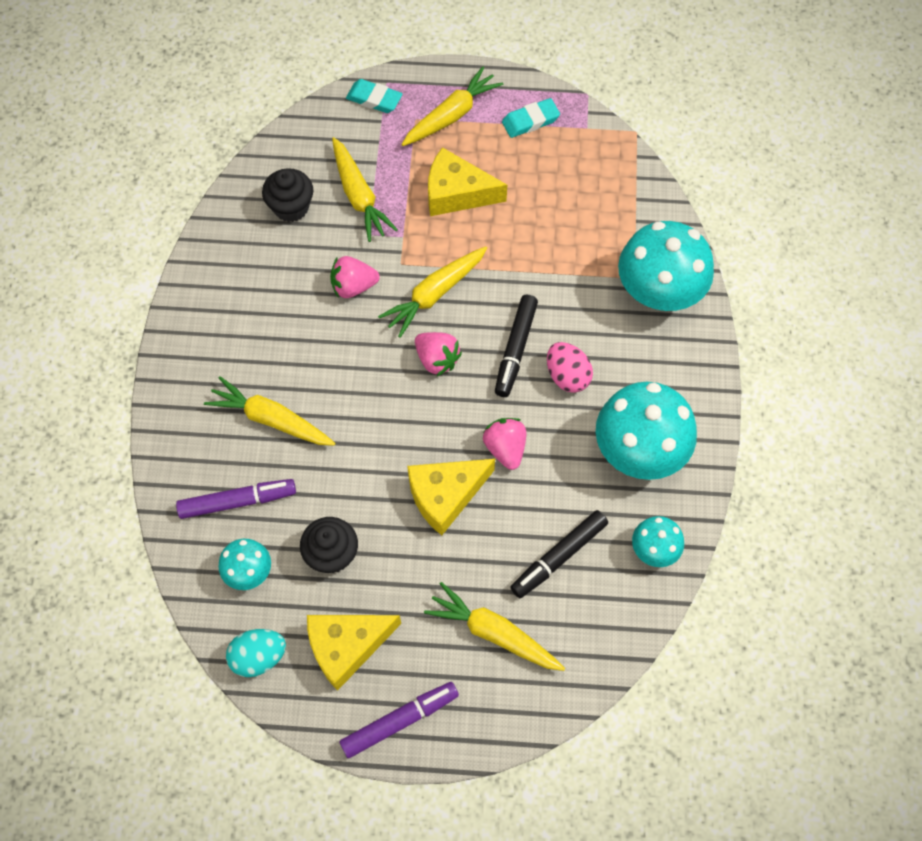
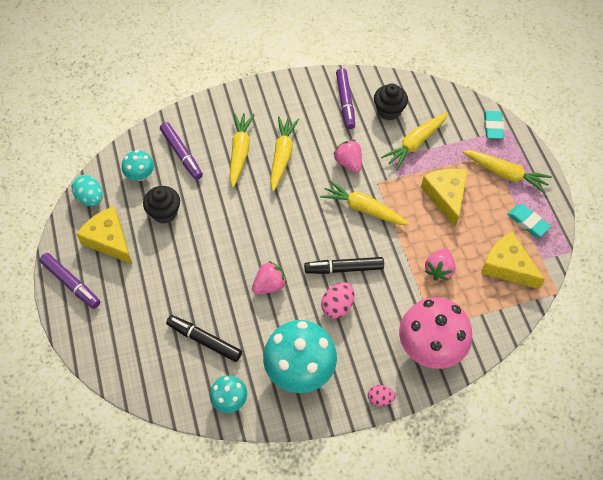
camera: 70 degrees right, 5 degrees down
yellow cheese [407,459,495,535] -> yellow cheese moved to [481,232,545,289]
pink strawberry [415,332,462,376] -> pink strawberry moved to [425,248,455,281]
yellow carrot [424,582,565,671] -> yellow carrot moved to [270,116,299,192]
turquoise mushroom [618,221,714,311] -> pink mushroom [399,297,472,369]
none -> purple marker [336,68,355,129]
none -> pink egg [368,385,396,406]

